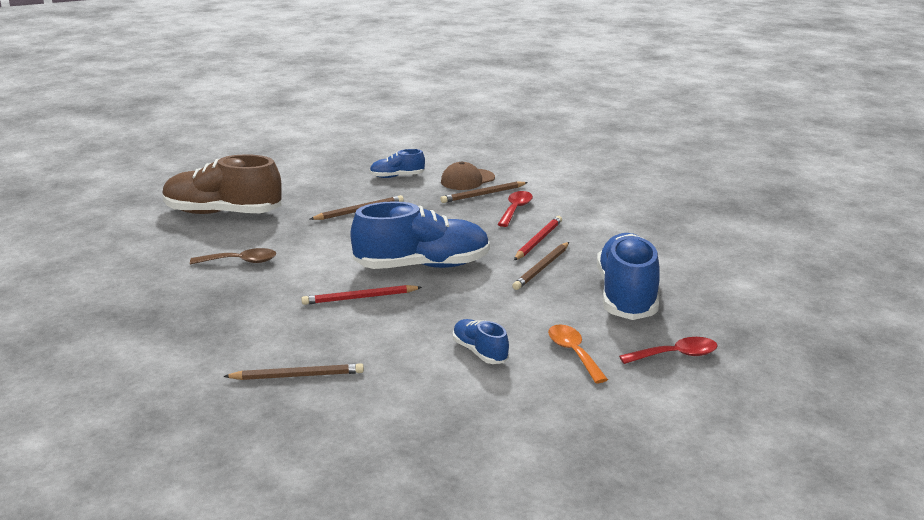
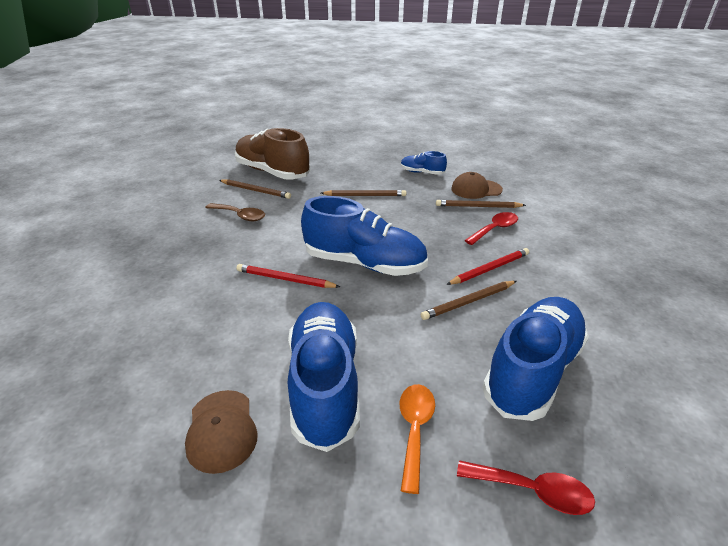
camera: 30 degrees right, 10 degrees up
brown pencil [223,363,364,380] -> brown pencil moved to [219,179,291,199]
blue shoe [453,319,509,364] -> blue shoe [288,302,360,452], size x2.05
none -> brown cap [185,390,258,474]

